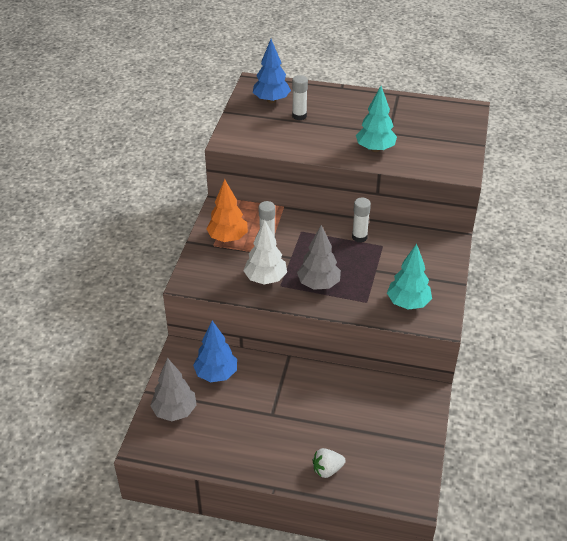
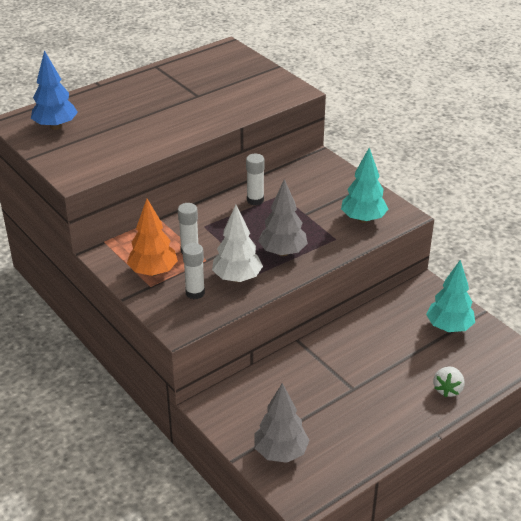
camera: 50 degrees left, 5 degrees down
blue tree [193,321,237,382] -> none
white glue stick [292,75,308,120] -> white glue stick moved to [183,243,205,299]
turquoise tree [356,86,397,152] -> turquoise tree moved to [426,260,475,332]

